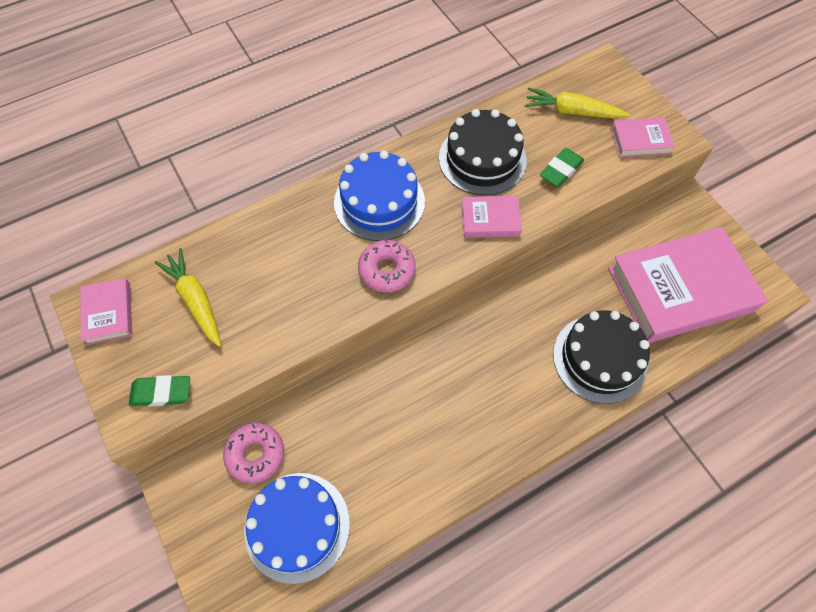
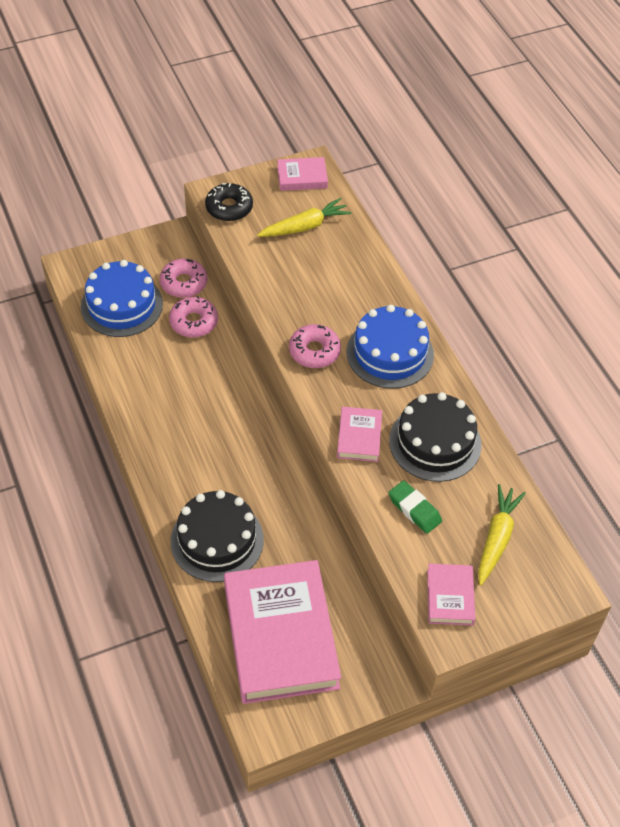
camera: 95 degrees right, 10 degrees down
green eraser [129,375,190,406] -> black donut [205,183,253,221]
none -> pink donut [169,296,218,337]

